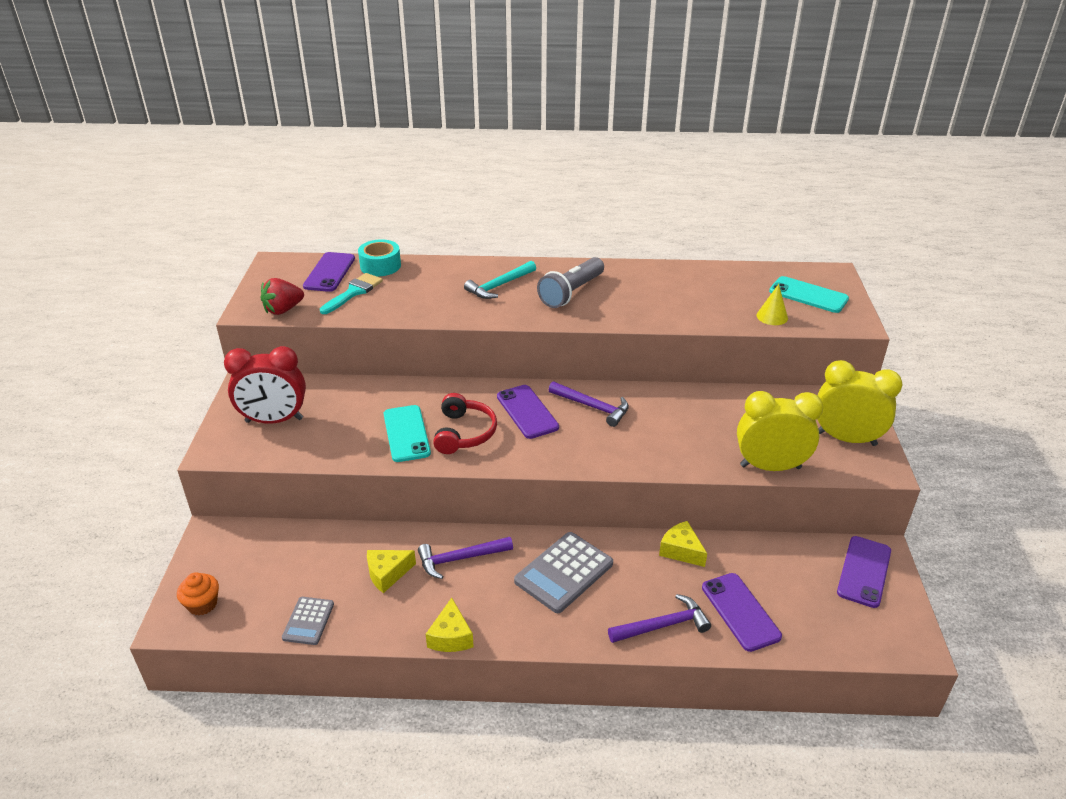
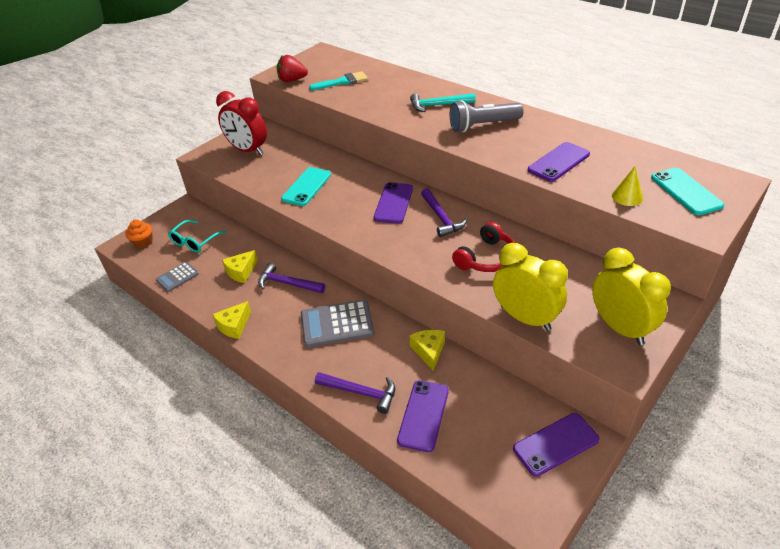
camera: 40 degrees right, 5 degrees up
purple phone [303,252,355,292] -> purple phone moved to [528,142,590,182]
turquoise tape [358,239,401,276] -> none
yellow cheese [367,550,416,593] -> yellow cheese turned 60 degrees counterclockwise [222,250,258,283]
red headphones [433,393,497,454] -> red headphones moved to [452,222,515,272]
none -> turquoise glasses [168,220,227,253]

